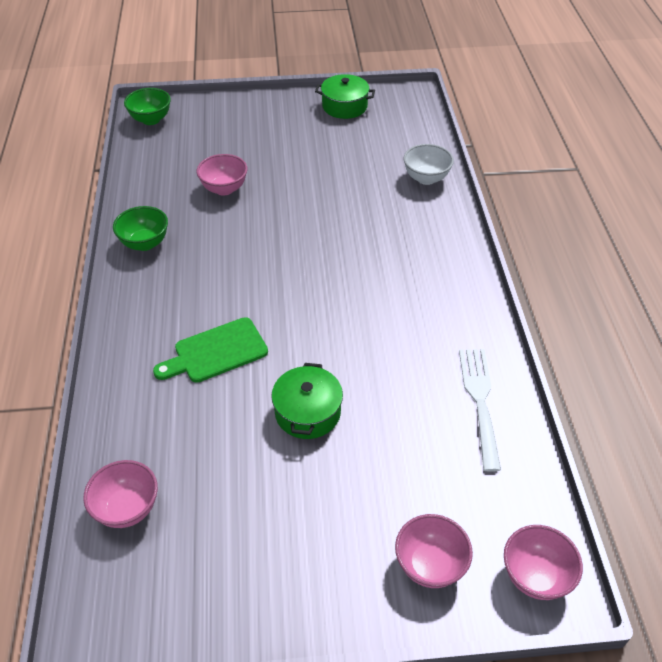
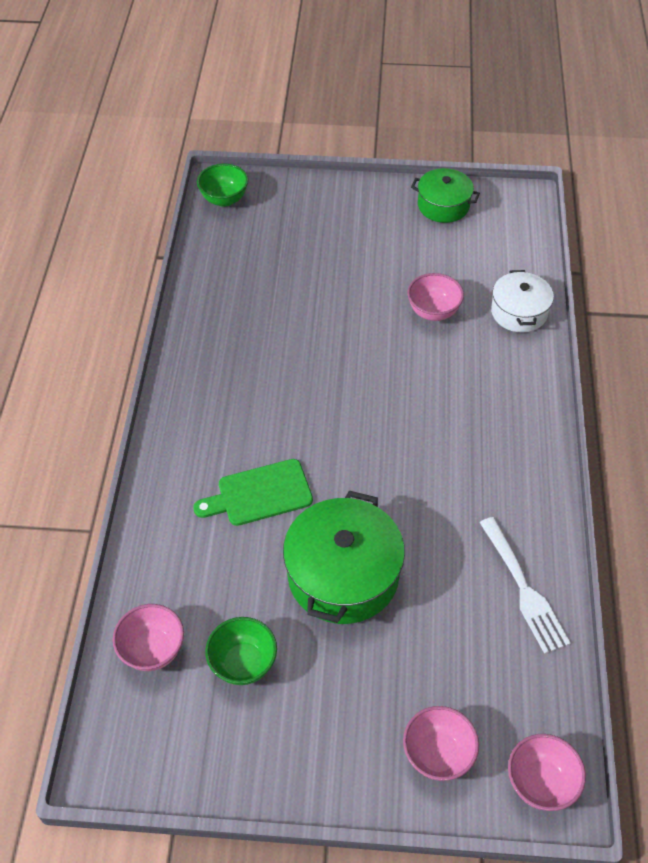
camera: 10 degrees right, 5 degrees up
green bowl [113,206,168,251] -> green bowl moved to [205,617,277,685]
pink bowl [197,154,248,196] -> pink bowl moved to [408,273,464,321]
green pot [271,363,343,439] -> green pot [283,490,405,624], size x1.64
white bowl [403,144,454,185] -> white pot [491,270,554,332]
white fork [459,349,501,472] -> white fork turned 150 degrees clockwise [479,517,571,654]

